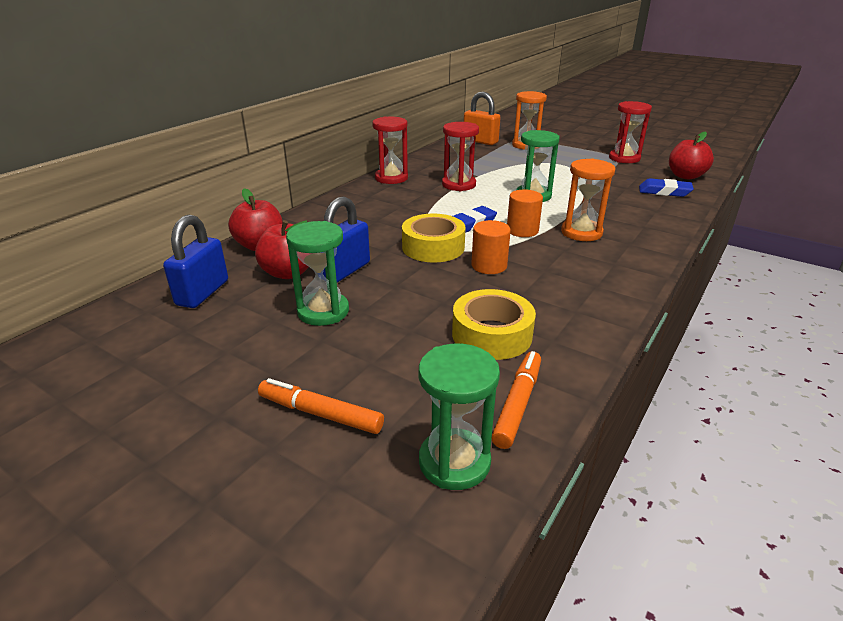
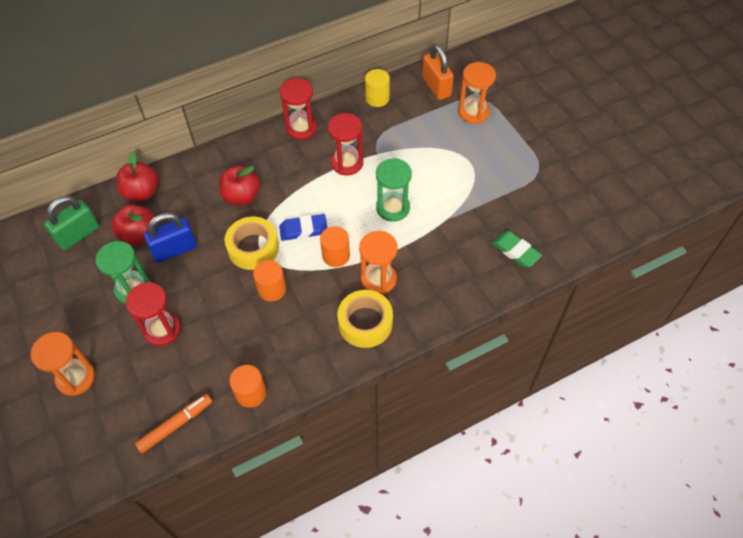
camera: 30 degrees right, 25 degrees up
blue padlock [163,215,228,308] -> green padlock [44,196,99,250]
orange marker [258,378,384,434] -> orange hourglass [31,332,95,396]
green hourglass [419,344,500,490] -> none
yellow tape [452,289,536,360] -> yellow tape moved to [337,290,393,348]
red hourglass [609,101,652,163] -> red hourglass moved to [126,282,181,346]
blue eraser [639,178,694,197] -> green eraser [492,231,542,267]
red apple [669,132,714,179] -> red apple moved to [219,165,260,206]
none -> orange cylinder [229,365,266,408]
none -> yellow cylinder [365,69,390,107]

